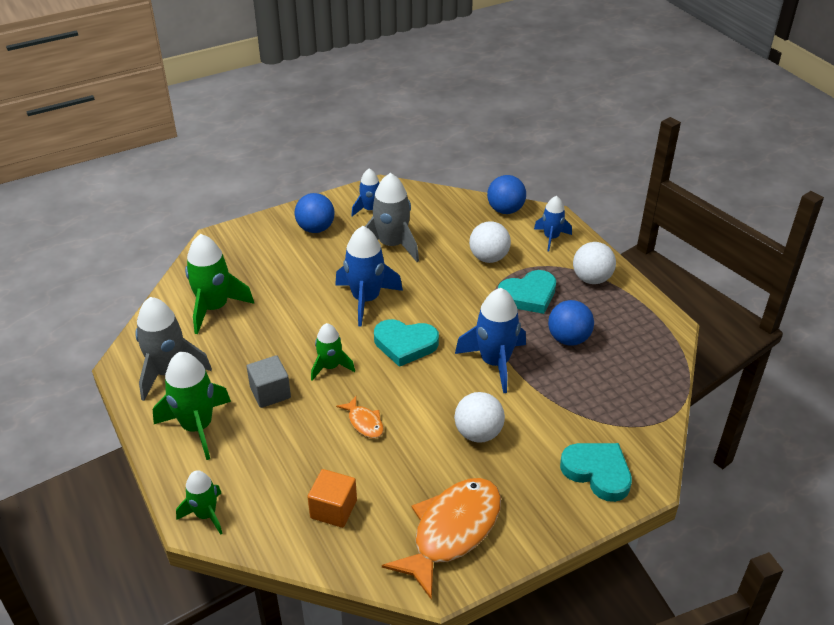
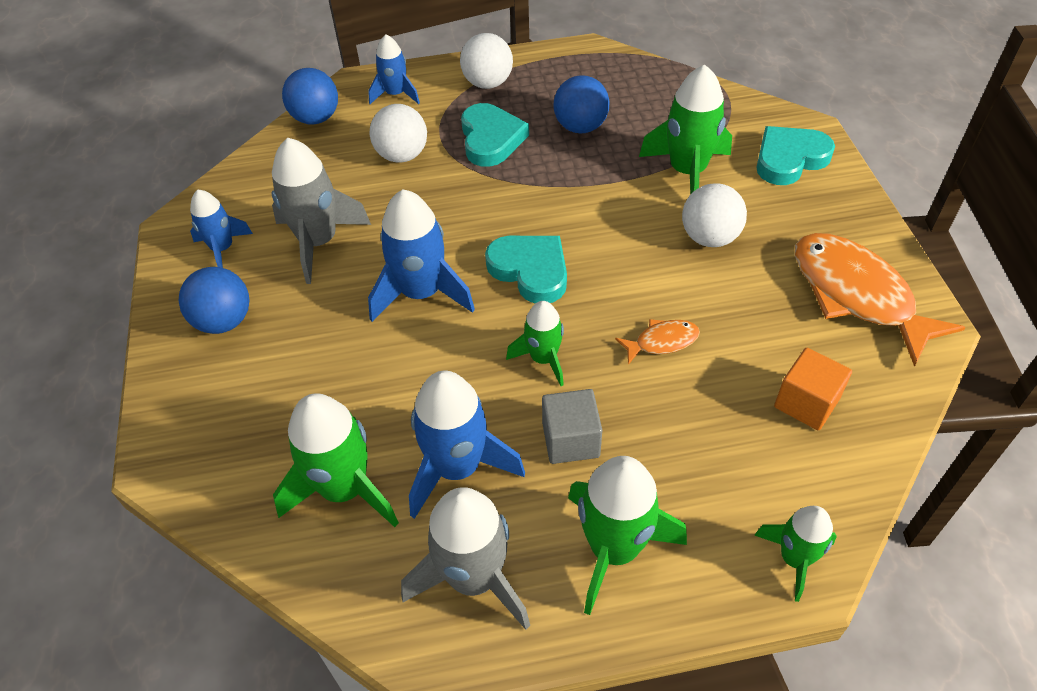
camera: 70 degrees left, 10 degrees up
turquoise heart [374,319,439,367] -> turquoise heart turned 75 degrees counterclockwise [485,236,567,304]
blue rocket [455,288,526,393] -> blue rocket moved to [409,371,525,519]
none -> green rocket [639,64,732,194]

